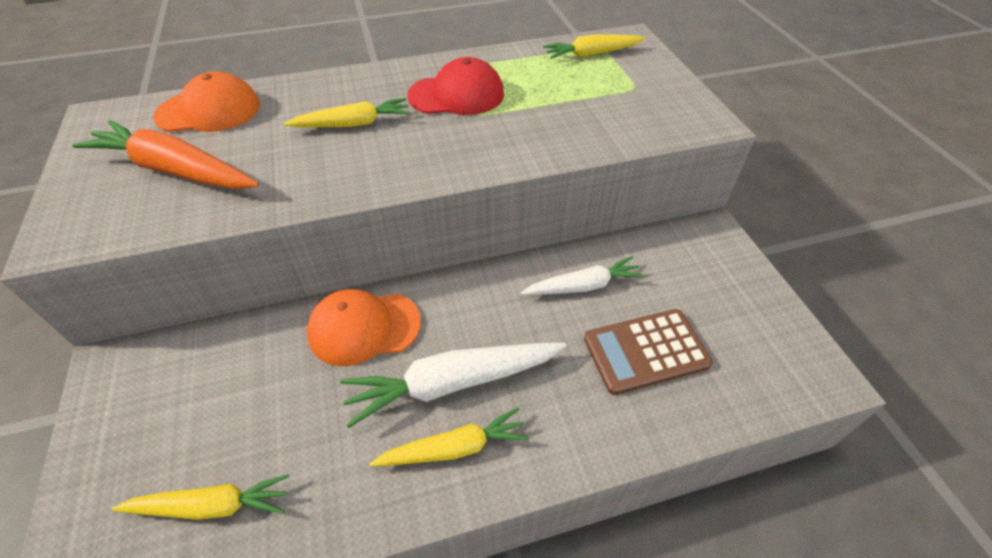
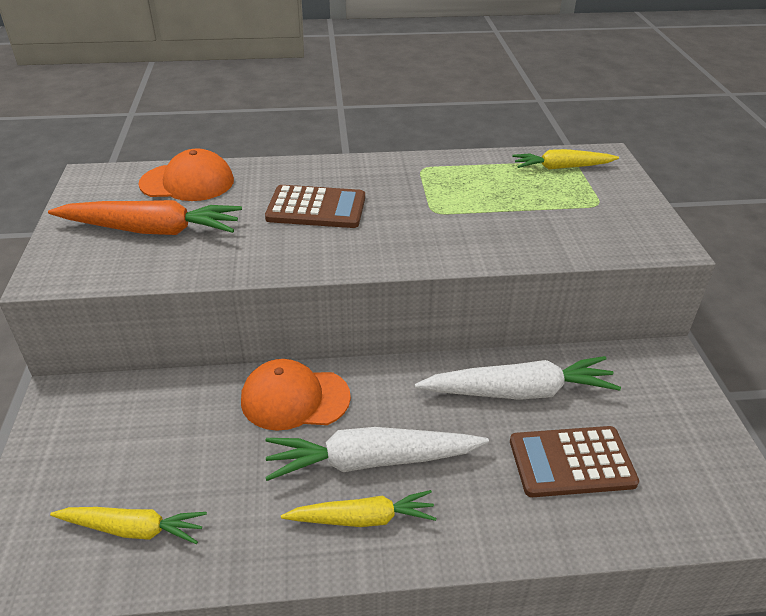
camera: 10 degrees right, 10 degrees down
orange carrot [72,120,259,189] -> orange carrot turned 150 degrees clockwise [48,200,242,235]
yellow carrot [284,98,411,127] -> brown calculator [265,185,365,228]
red cap [407,57,504,115] -> none
white carrot [521,256,645,295] -> white carrot [415,356,621,400], size x1.56

